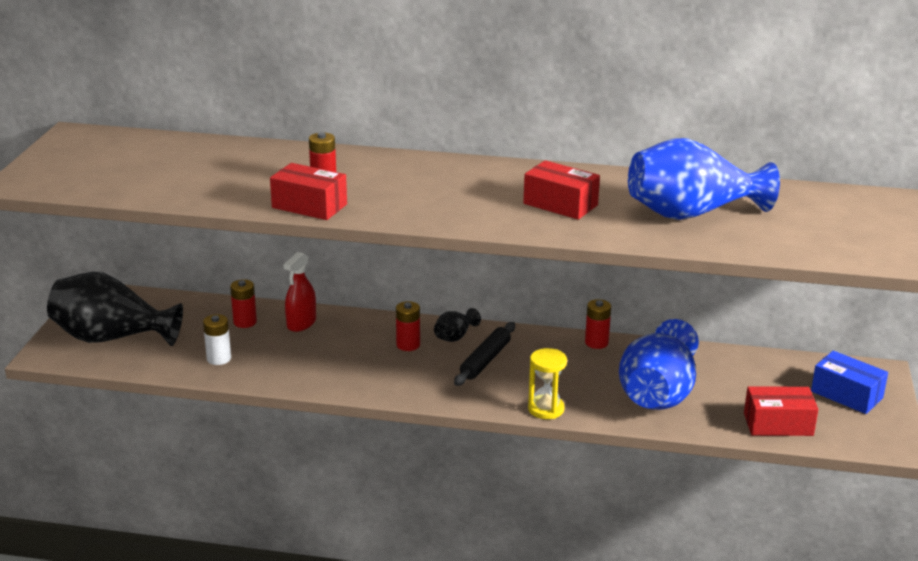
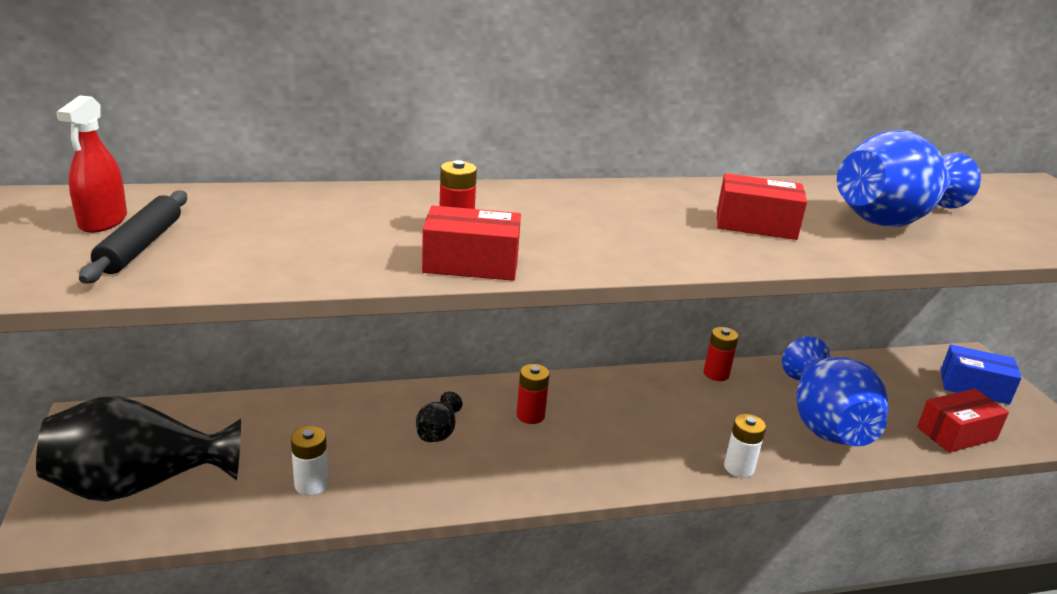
camera: 25 degrees left, 0 degrees up
red battery [230,279,257,328] -> none
red spray bottle [284,252,316,332] -> red spray bottle moved to [56,95,127,233]
black vase [434,308,481,342] -> black vase moved to [416,392,462,442]
black rolling pin [454,322,515,386] -> black rolling pin moved to [79,190,187,284]
yellow hourglass [528,348,567,419] -> white battery [724,414,766,478]

